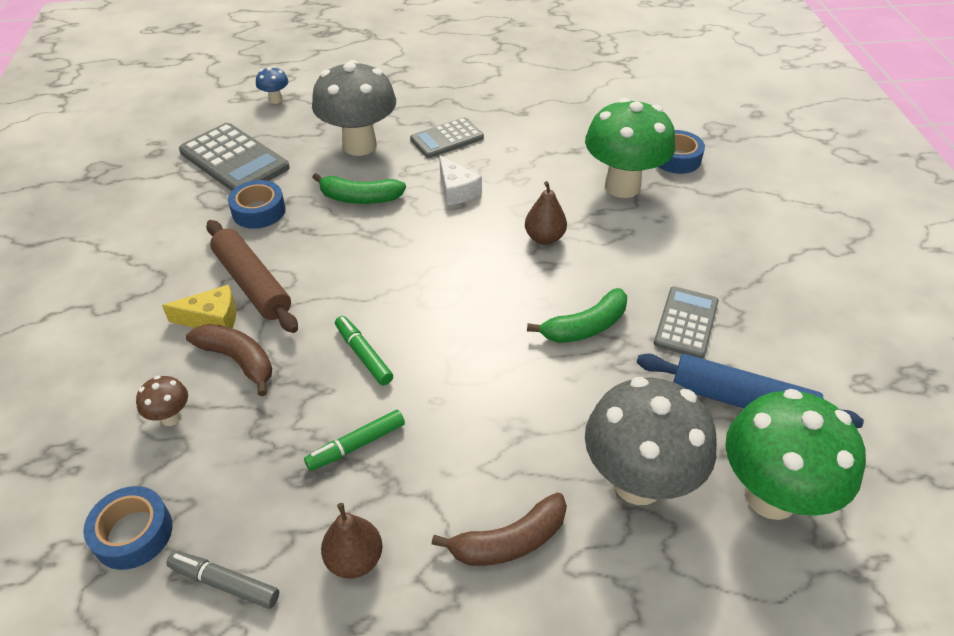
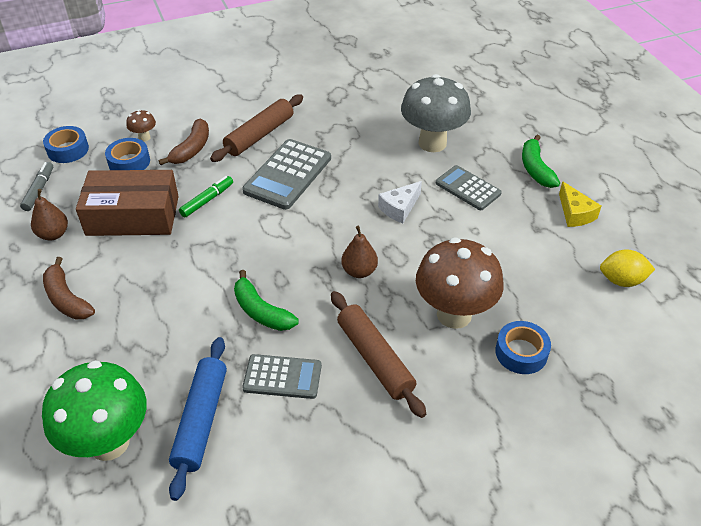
camera: 75 degrees right, 0 degrees up
yellow cheese [162,285,236,328] -> yellow cheese moved to [559,181,601,227]
grey calculator [179,123,289,191] -> grey calculator moved to [242,139,331,210]
blue tape [228,180,286,229] -> blue tape moved to [105,138,150,170]
blue mushroom [256,66,289,104] -> none
green marker [304,410,405,471] -> brown box [76,170,179,236]
green banana [312,173,406,204] -> green banana moved to [522,135,560,188]
green mushroom [585,98,675,198] -> brown mushroom [416,237,504,329]
grey mushroom [585,377,717,505] -> none
none -> brown rolling pin [331,291,426,418]
none -> yellow lemon [600,249,655,287]

